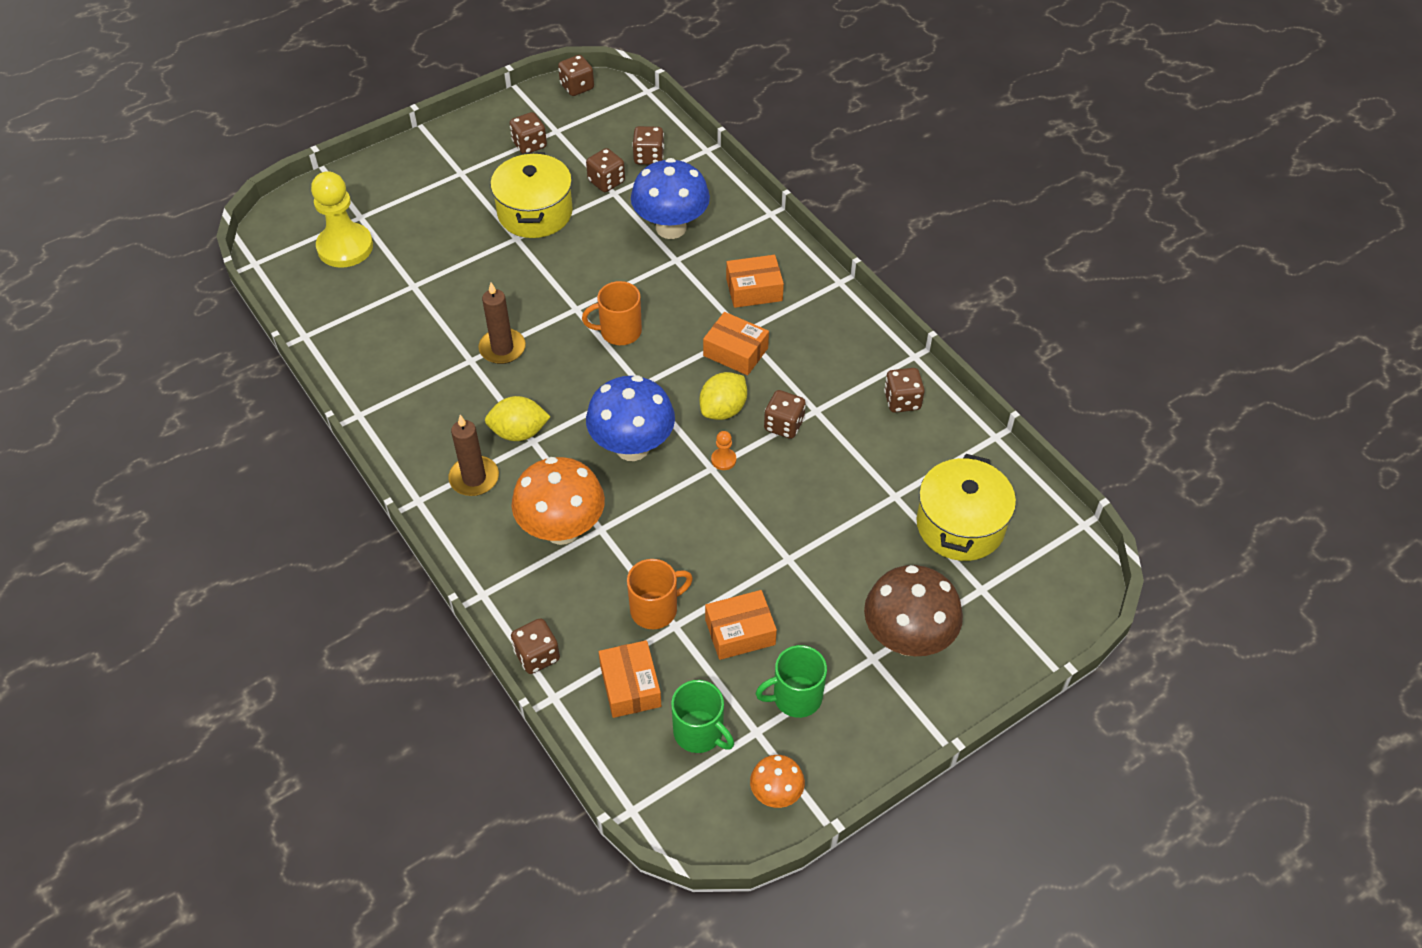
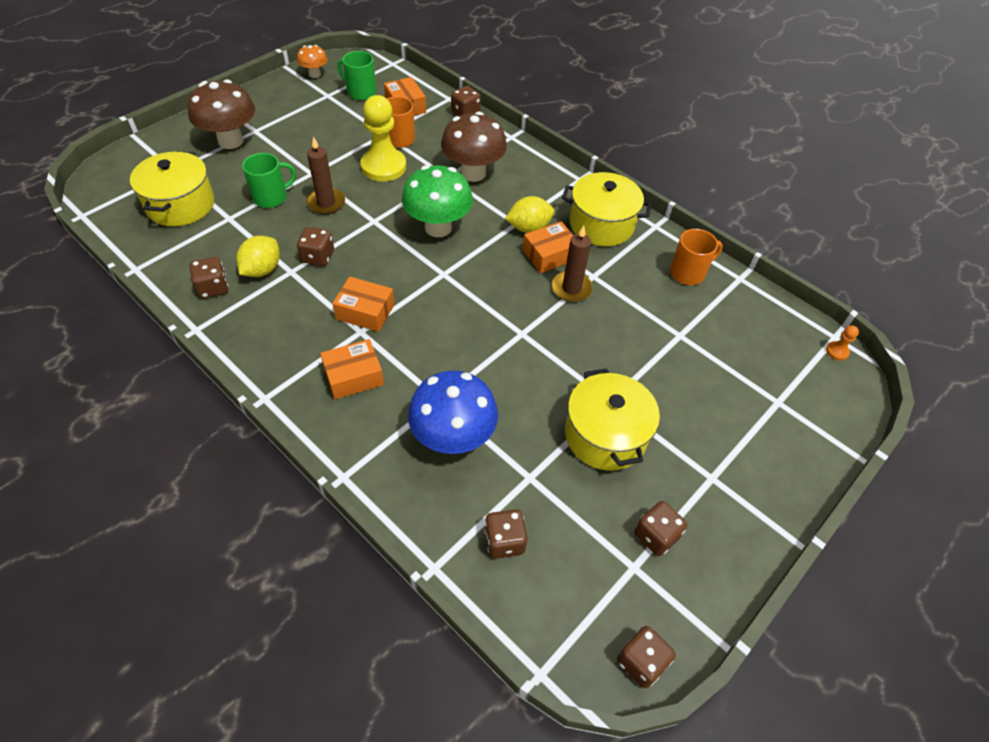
camera: 165 degrees right, 0 degrees up
yellow pawn [311,171,373,268] -> yellow pawn moved to [361,95,406,182]
brown candle [448,415,499,496] -> brown candle moved to [306,136,345,214]
orange mushroom [512,457,605,545] -> brown mushroom [441,112,507,182]
orange mug [582,281,642,345] -> orange mug moved to [670,229,723,285]
brown dice [586,148,625,192] -> none
blue mushroom [586,375,675,461] -> green mushroom [402,165,473,237]
yellow lemon [700,372,747,420] -> yellow lemon moved to [236,236,280,277]
orange box [705,590,777,660] -> orange box moved to [523,221,573,273]
orange pawn [711,431,736,470] -> orange pawn moved to [826,325,859,361]
green mug [755,645,827,718] -> green mug moved to [242,153,296,208]
none -> yellow pot [562,172,652,246]

